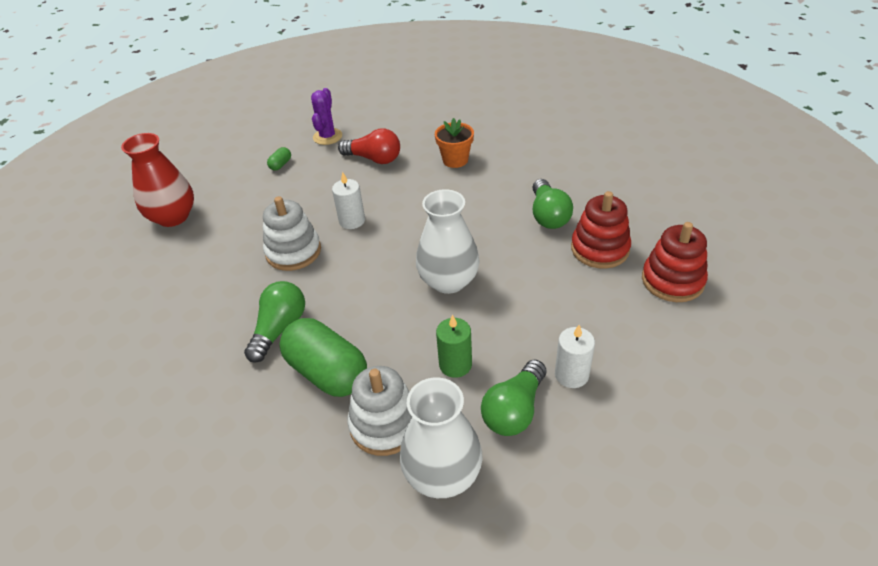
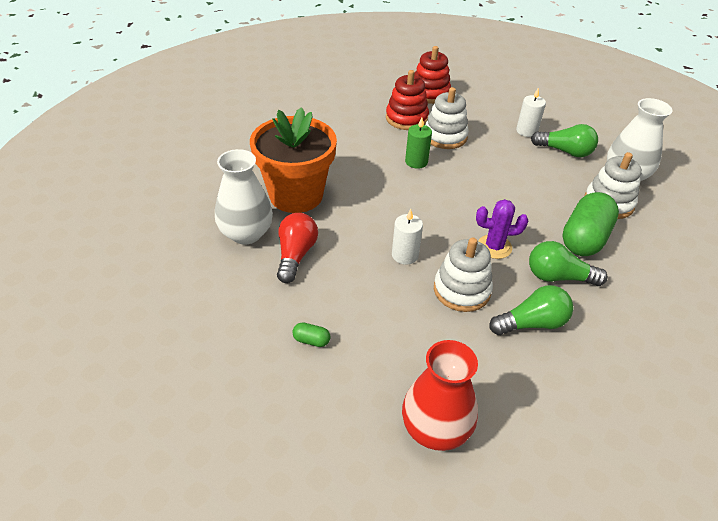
camera: 105 degrees left, 0 degrees up
purple cactus [311,88,342,145] -> purple cactus moved to [476,199,528,259]
white vase [416,189,480,294] -> white vase moved to [215,149,273,244]
orange flower pot [435,118,474,168] -> orange flower pot [250,107,337,213], size x2.05
green candle [436,315,472,378] -> green candle moved to [405,117,432,169]
green light bulb [532,179,573,229] -> green light bulb moved to [489,285,573,335]
none -> white stacking toy [425,87,469,149]

